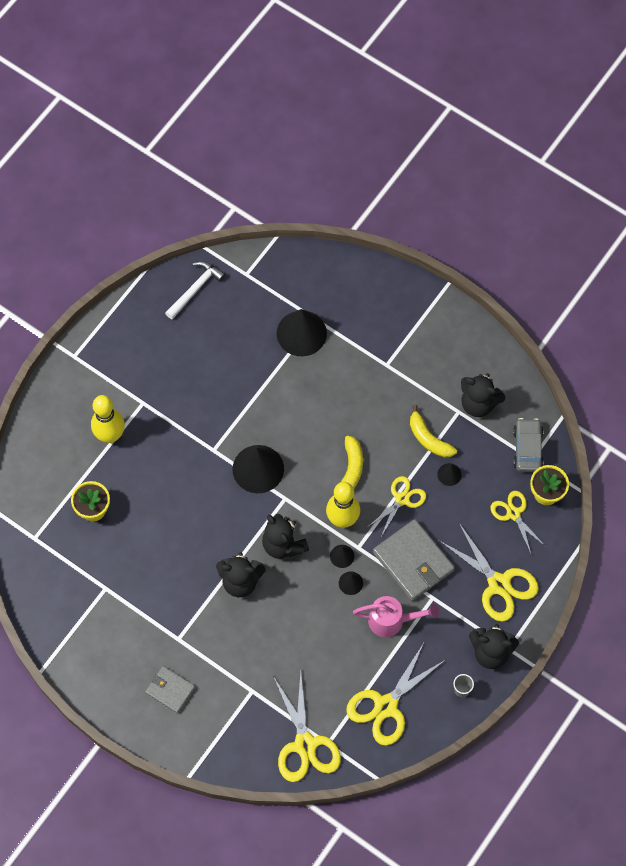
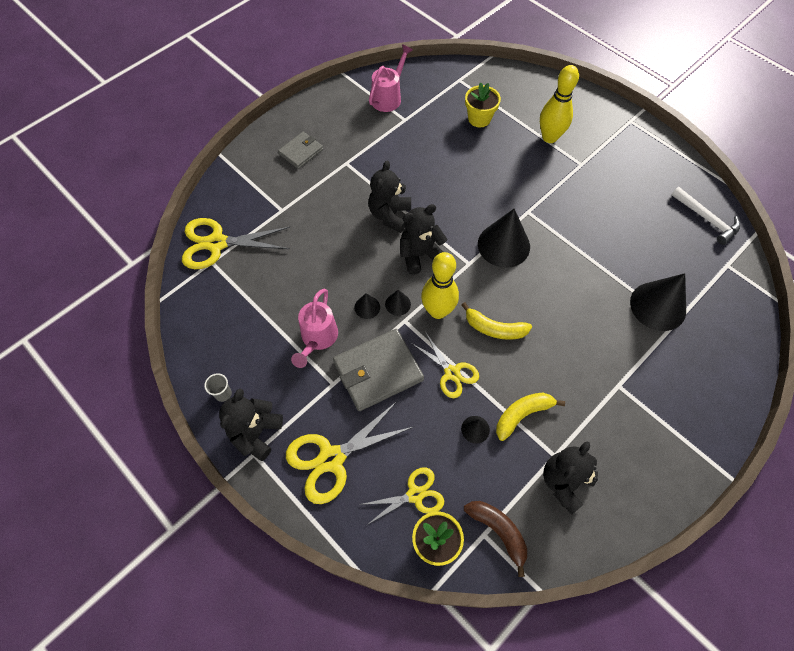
camera: 100 degrees right, 5 degrees down
yellow scissors [346,643,445,746] -> none
grey car [513,418,544,472] -> brown banana [464,501,527,577]
none -> pink watering can [369,44,413,112]

